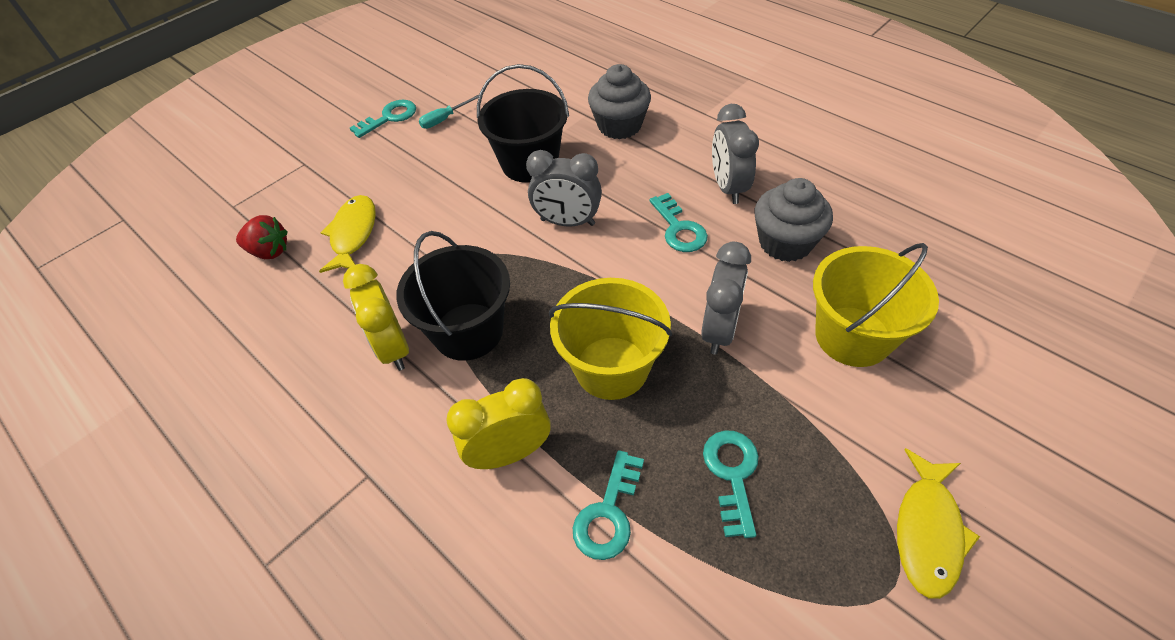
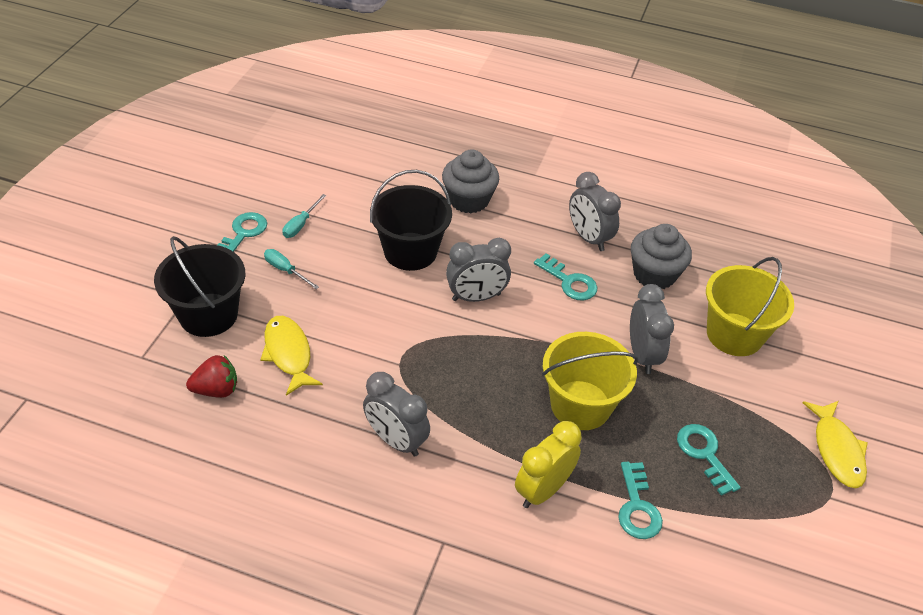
camera: 30 degrees left, 5 degrees down
yellow clock [343,264,409,371] -> grey clock [363,372,430,457]
black bucket [396,231,510,361] -> black bucket moved to [154,236,245,337]
none -> turquoise screwdriver [264,249,319,289]

